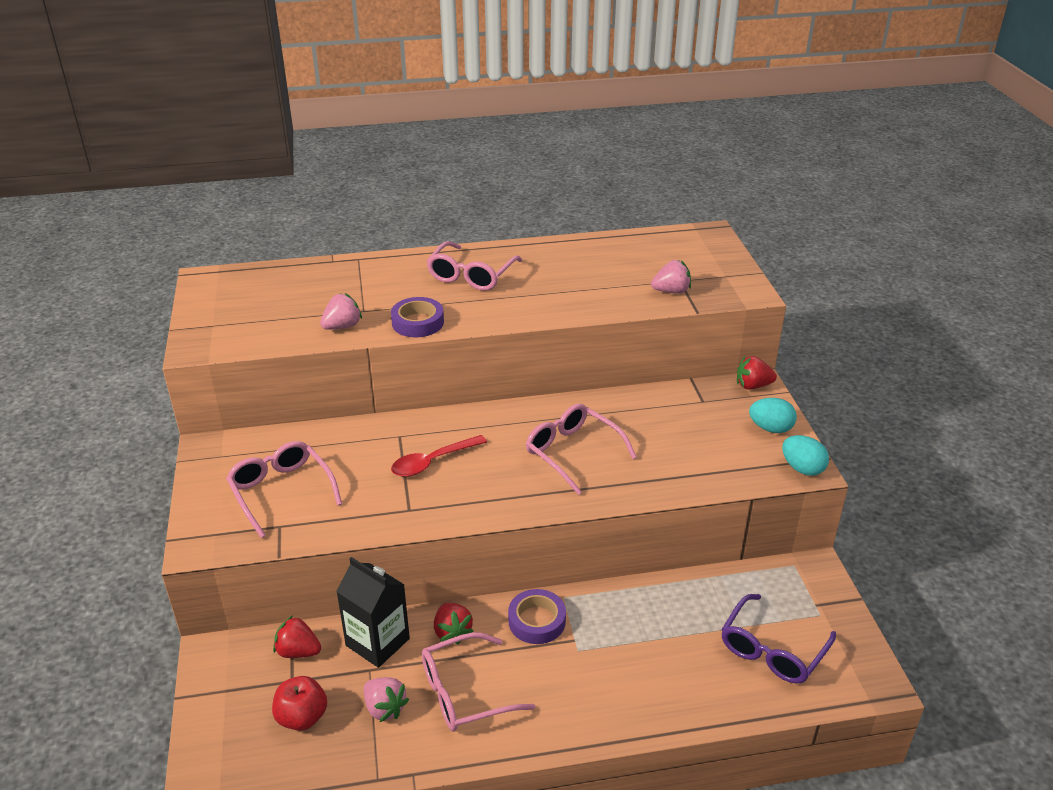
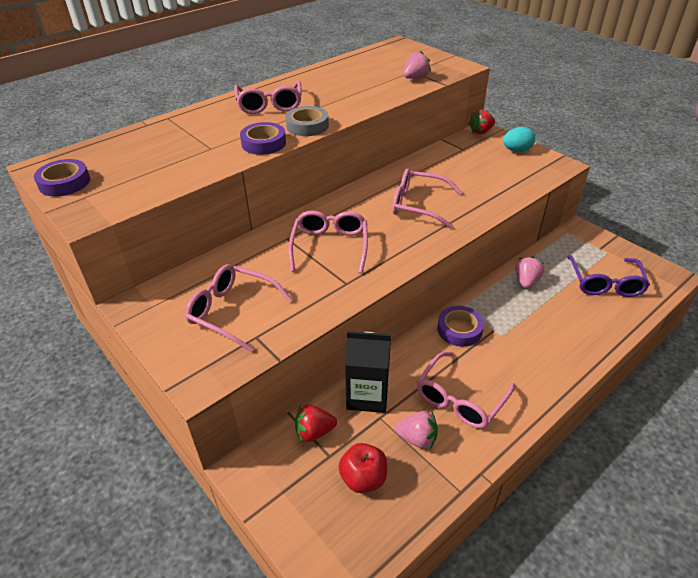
camera: 30 degrees left, 5 degrees up
pink strawberry [320,293,362,330] -> pink strawberry moved to [515,256,544,288]
red spoon [391,435,487,477] -> pink glasses [288,210,368,274]
red strawberry [434,603,474,645] -> none
turquoise egg [782,435,829,476] -> none
none -> purple tape [34,159,90,197]
none -> grey tape [285,106,329,136]

